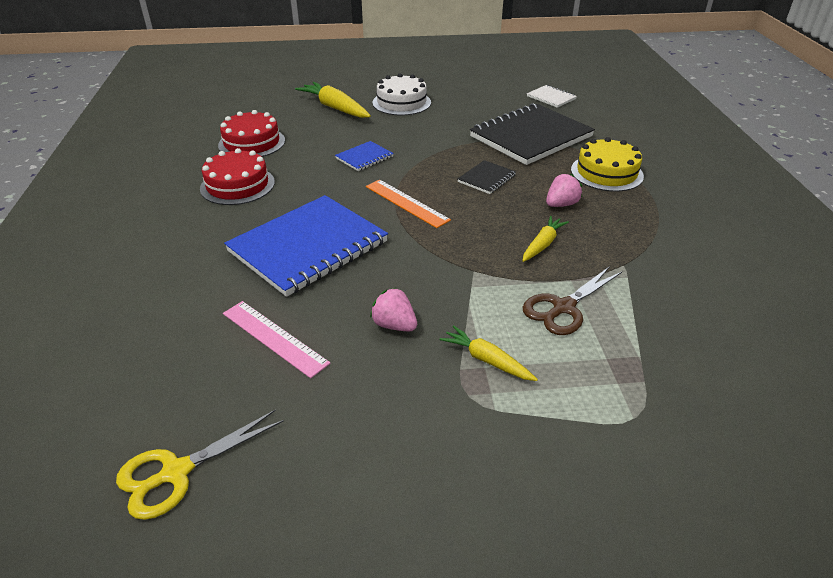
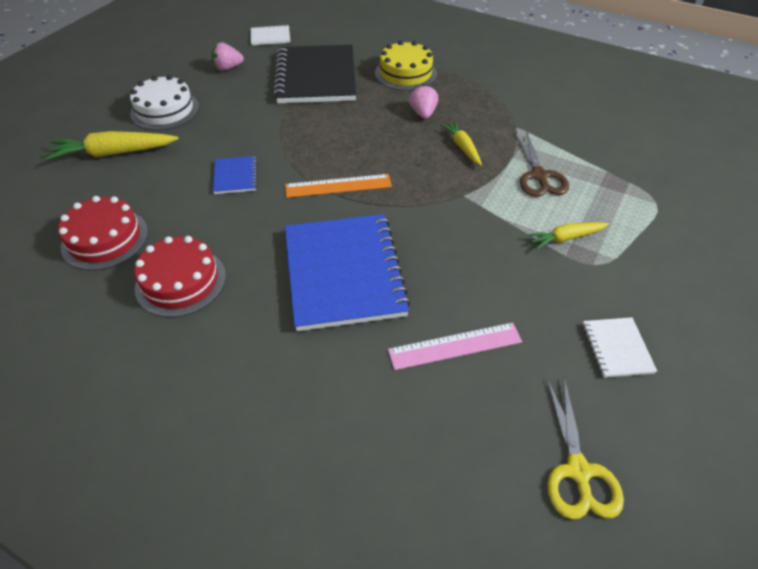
camera: 55 degrees left, 10 degrees up
pink strawberry [370,288,417,332] -> pink strawberry moved to [211,42,244,71]
black notebook [458,160,516,194] -> none
none -> white notebook [582,317,657,378]

